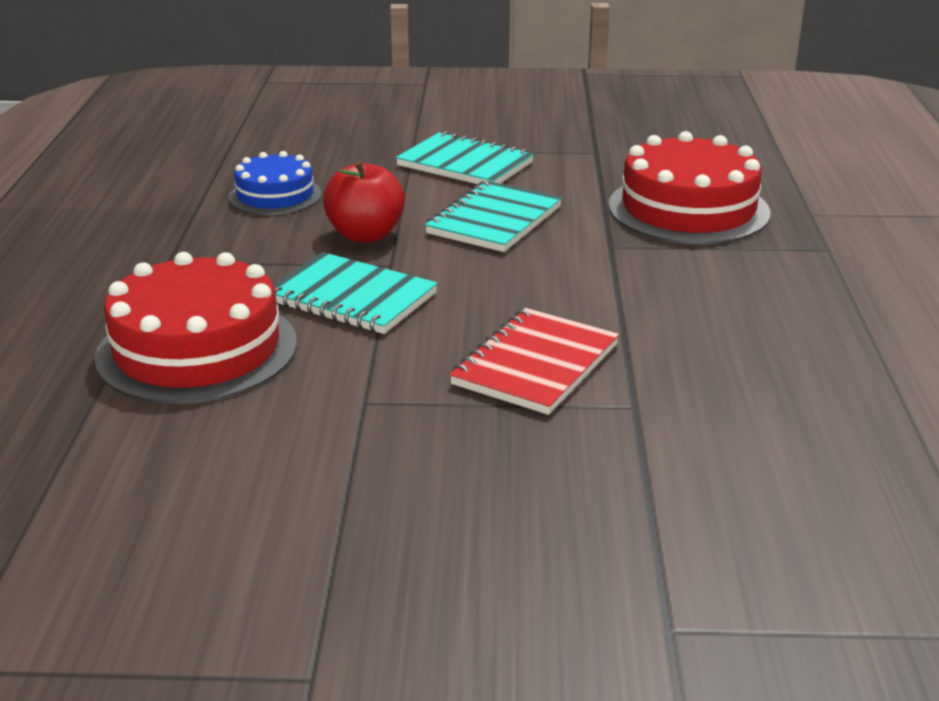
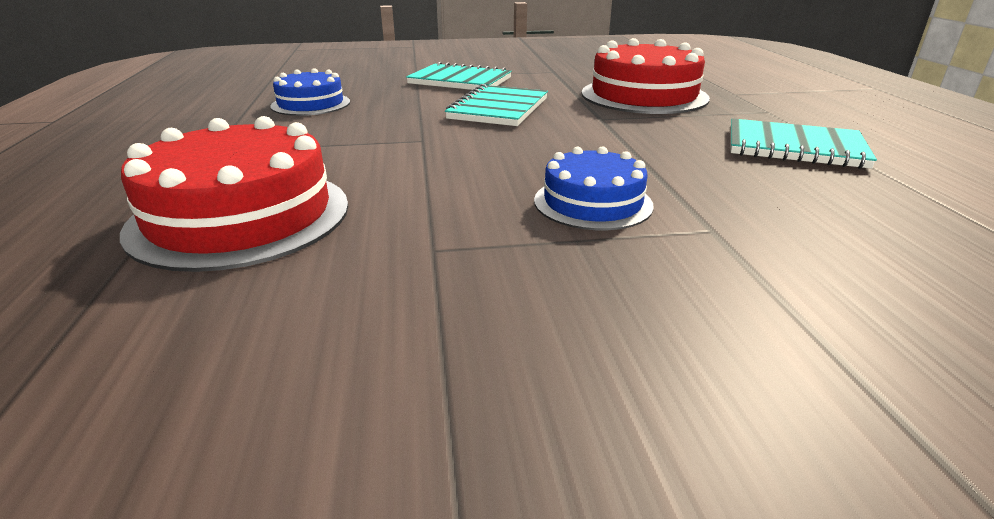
camera: 10 degrees left, 0 degrees up
turquoise notebook [274,252,438,334] -> turquoise notebook moved to [730,118,877,169]
red apple [323,161,405,242] -> none
red notebook [449,308,619,415] -> blue cake [534,146,654,230]

